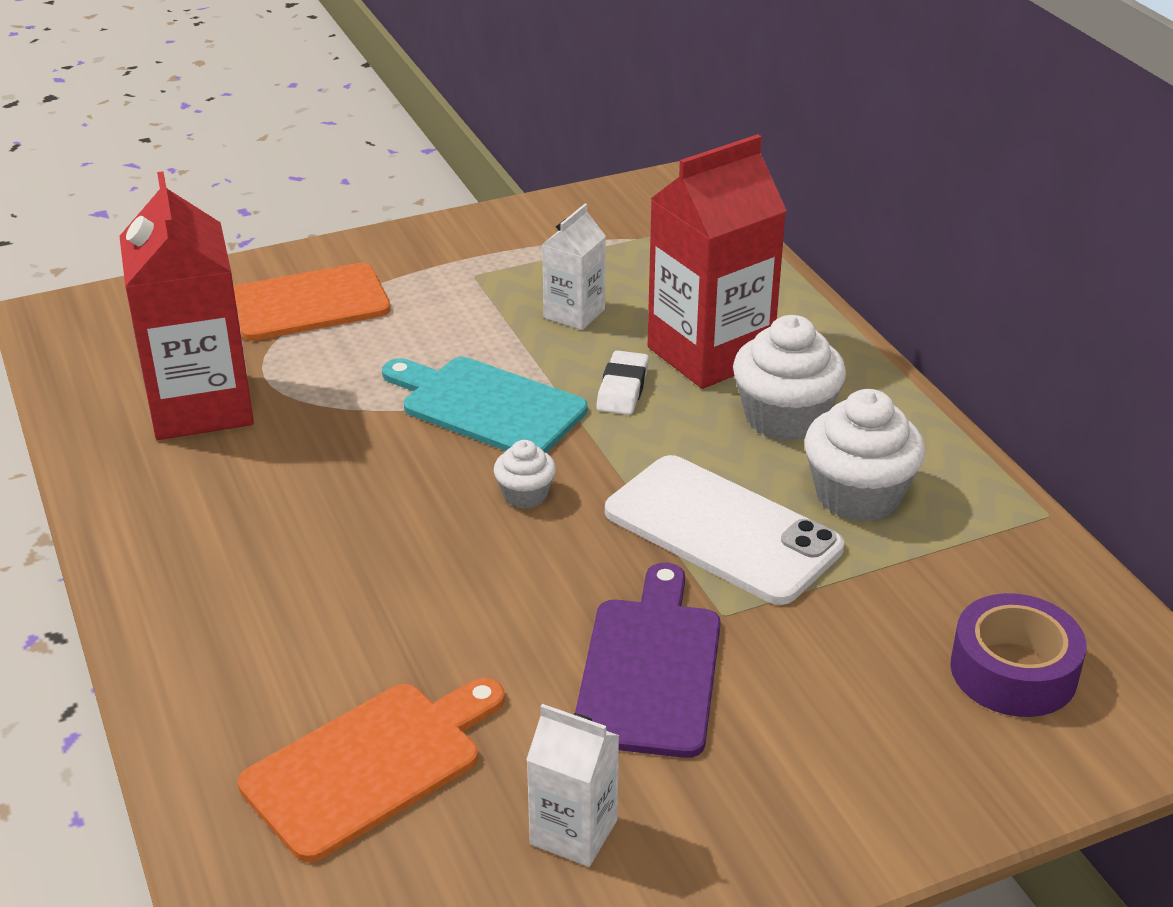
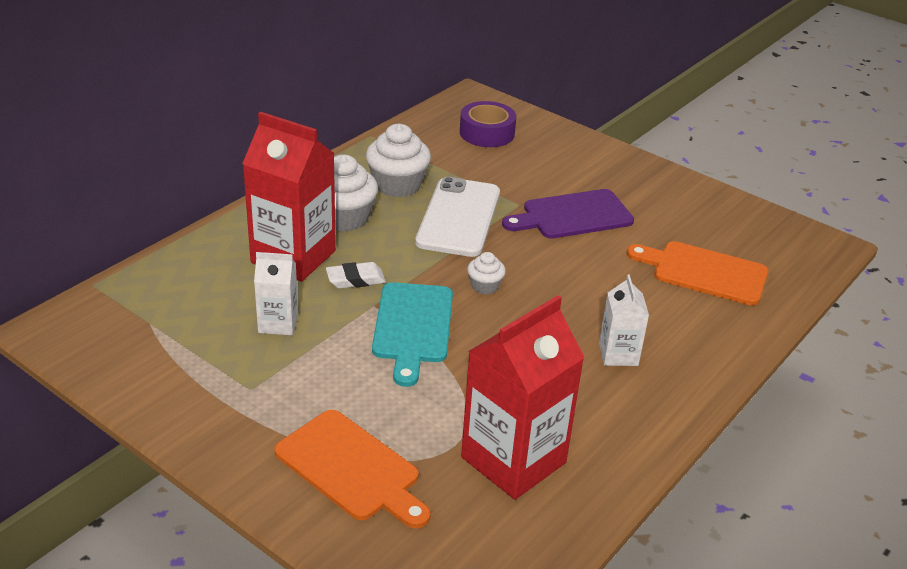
camera: 120 degrees left, 0 degrees up
white carton [526,704,620,867] -> white carton moved to [599,275,649,366]

